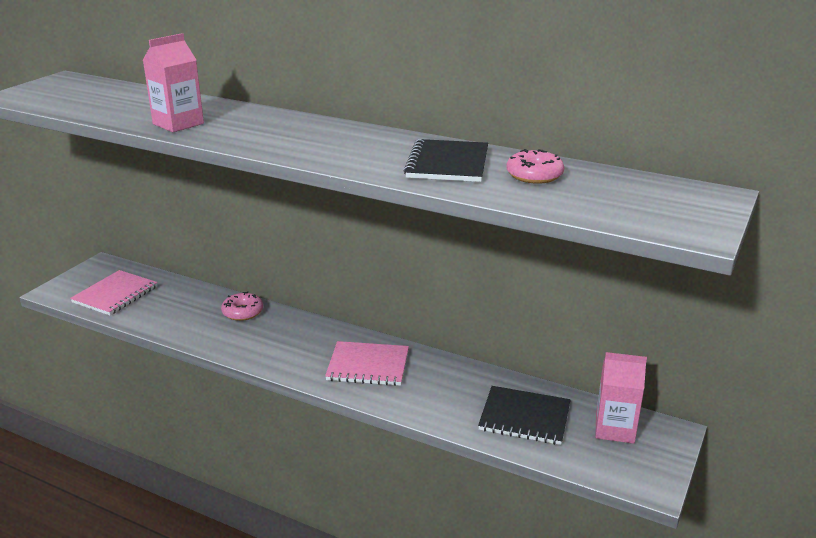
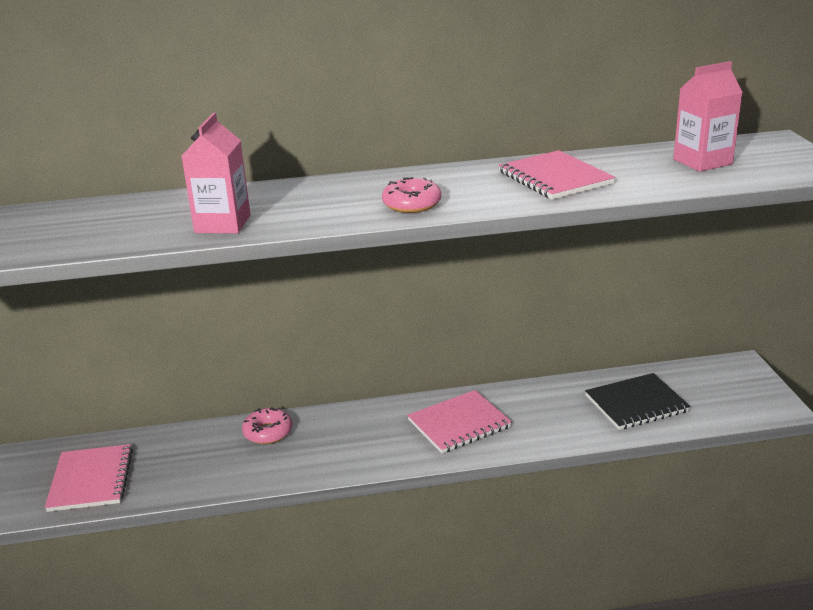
camera: 35 degrees left, 0 degrees up
black notebook [404,139,488,182] -> pink notebook [498,150,615,199]
pink donut [506,149,564,184] -> pink donut moved to [382,177,441,213]
pink carton [595,352,647,444] -> pink carton moved to [673,61,743,172]

